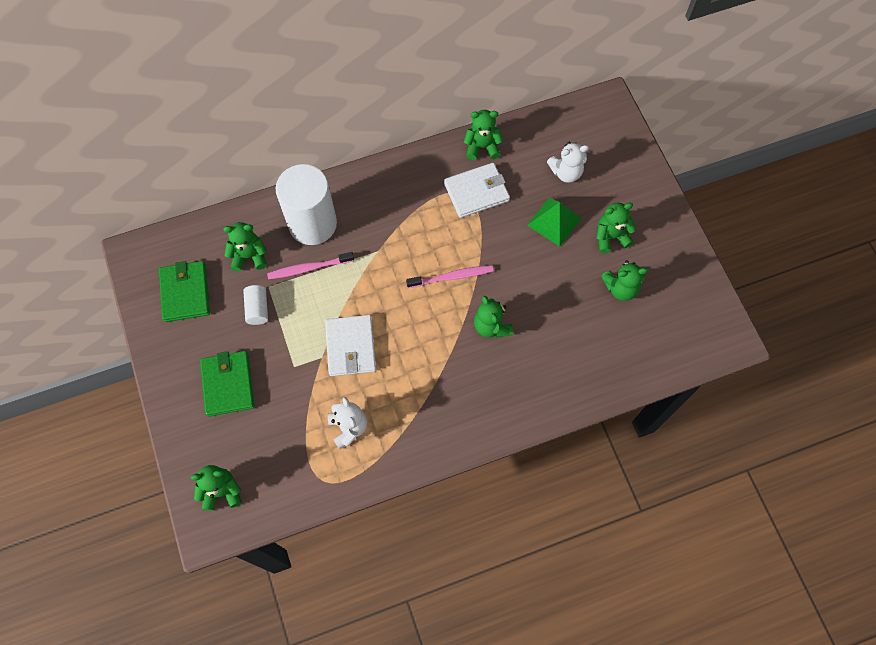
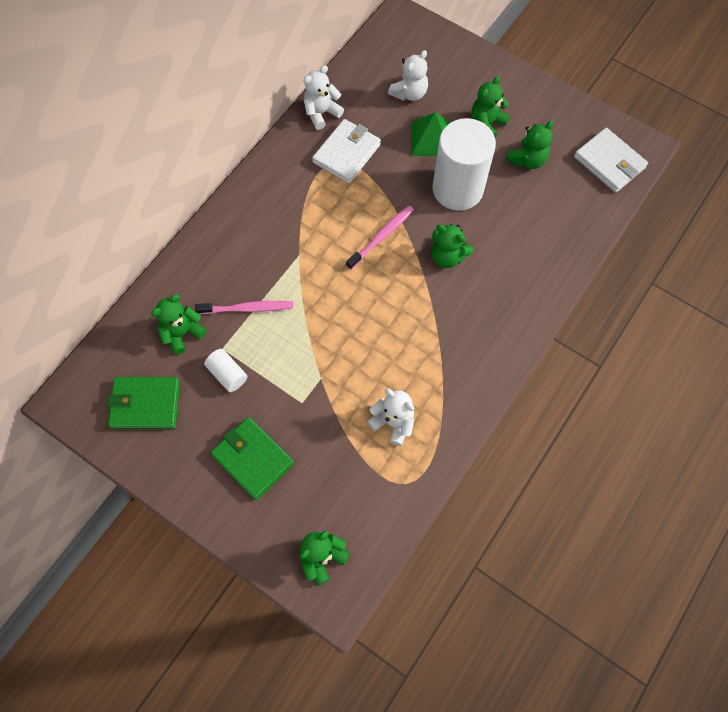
camera: 35 degrees left, 0 degrees up
green wallet [159,261,210,322] -> green wallet turned 45 degrees counterclockwise [108,377,180,429]
pink toothbrush [267,252,354,279] -> pink toothbrush turned 135 degrees counterclockwise [195,301,293,314]
white cylinder [276,164,337,245] -> white cylinder moved to [432,118,496,211]
white wallet [325,315,376,376] -> white wallet moved to [574,128,648,193]
green teddy bear [464,110,503,160] -> white teddy bear [303,65,344,130]

